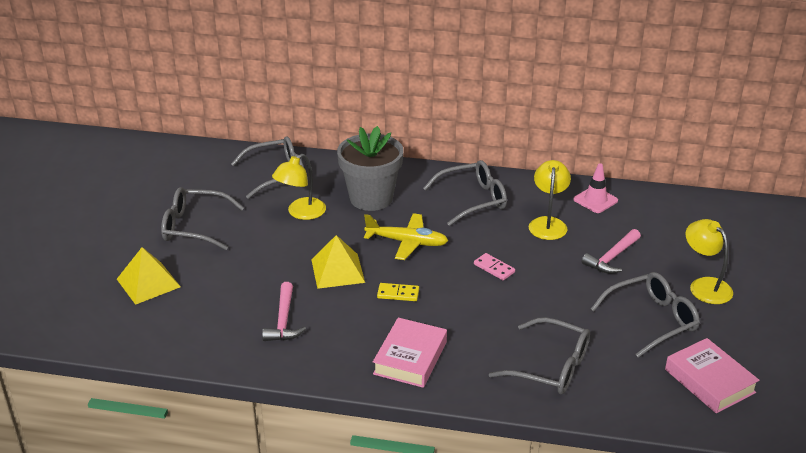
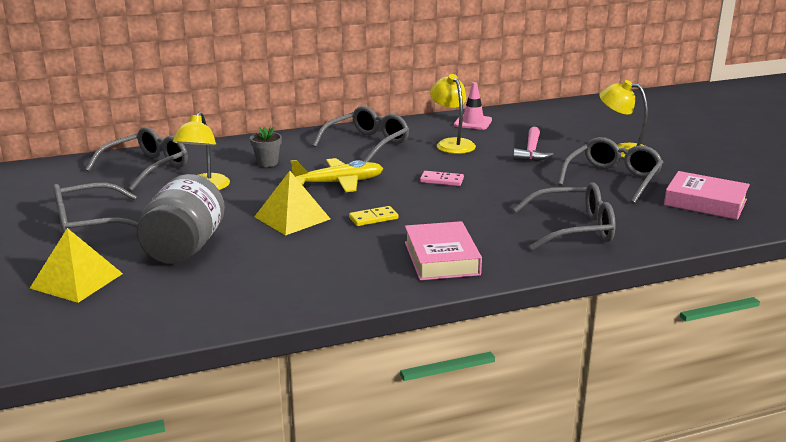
camera: 30 degrees left, 10 degrees down
pink hammer [262,282,306,341] -> none
grey flower pot [337,126,404,211] -> grey flower pot [250,127,282,167], size x0.44
none -> grey jar [137,174,225,264]

